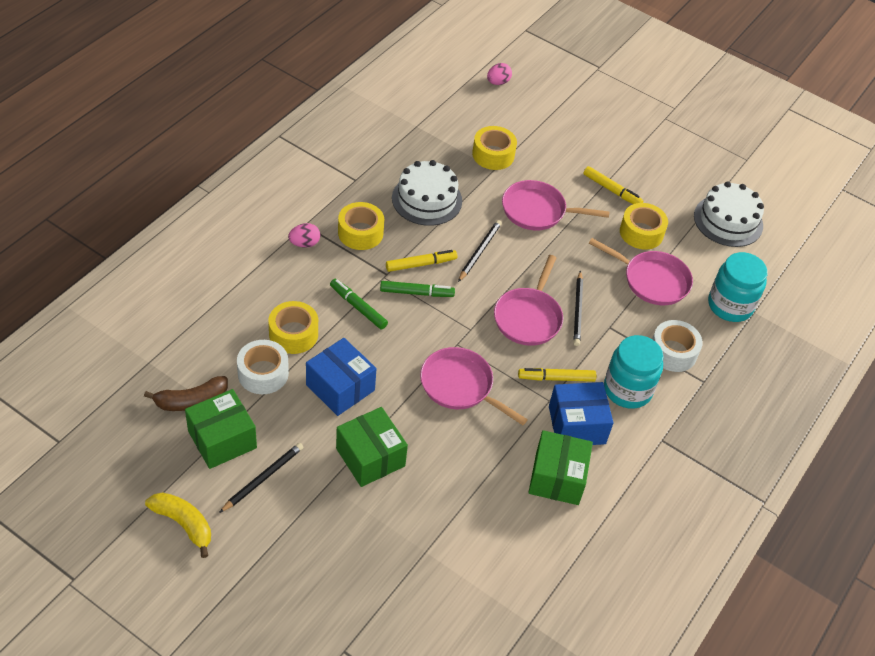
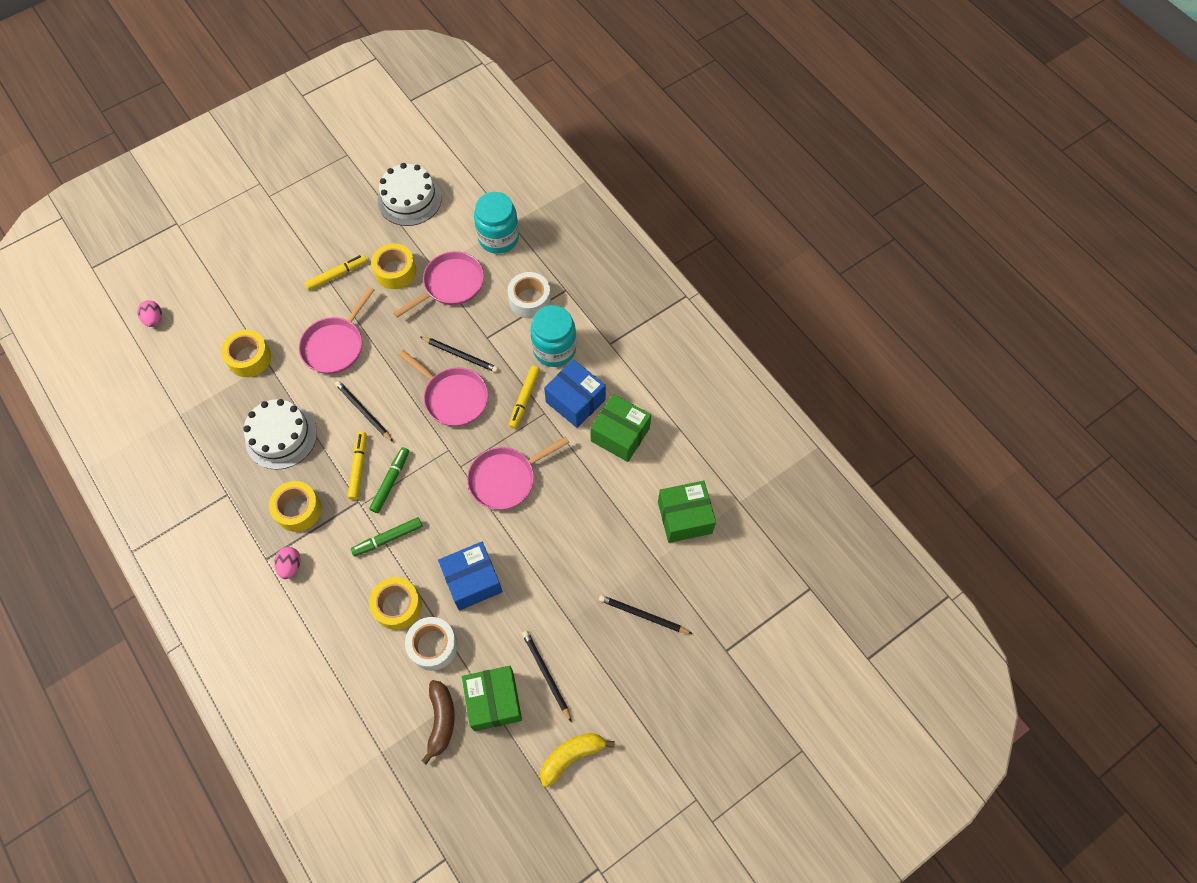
camera: 65 degrees left, 15 degrees up
green box [336,407,408,487] -> green box moved to [658,481,716,543]
blue box [549,382,613,445] -> blue box turned 60 degrees counterclockwise [544,359,606,428]
none -> black pencil [599,595,692,634]

